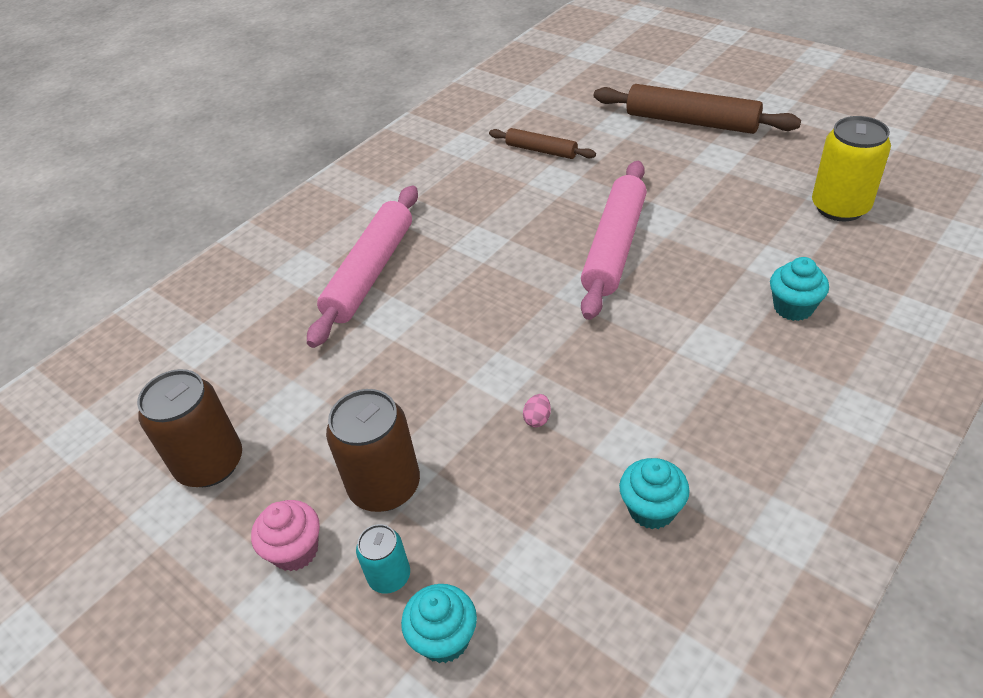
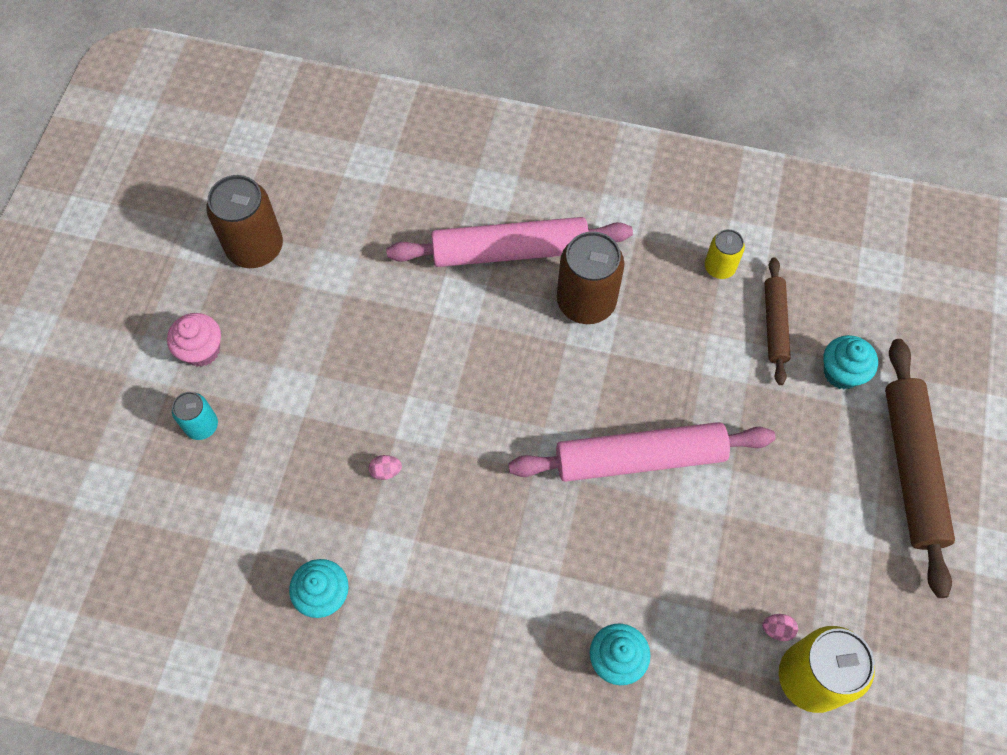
camera: 60 degrees right, 20 degrees up
brown can [326,389,420,512] -> brown can moved to [557,231,624,324]
turquoise cupcake [401,584,477,663] -> turquoise cupcake moved to [824,335,878,389]
none -> yellow can [705,229,745,279]
none -> pink egg [762,614,798,641]

